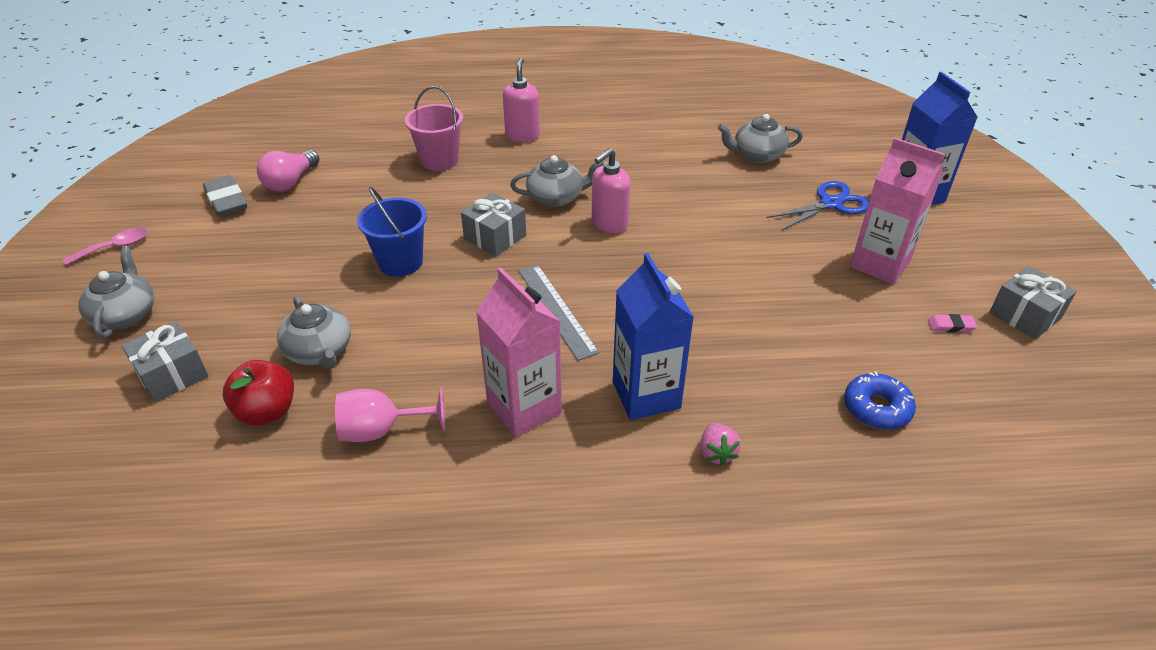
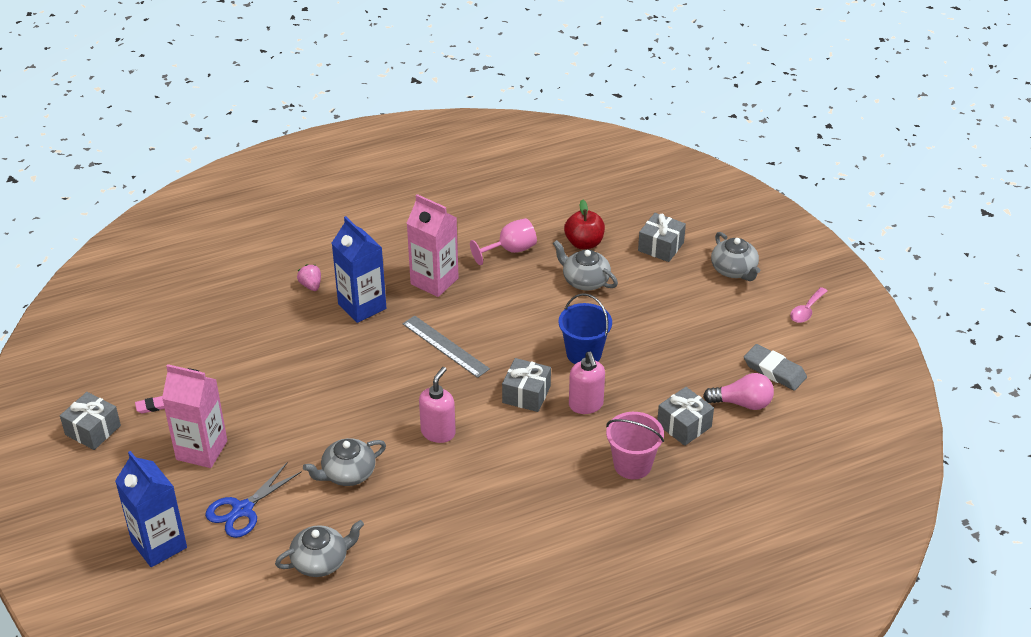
camera: 160 degrees right, 0 degrees up
pink light bulb [257,150,319,191] -> pink light bulb turned 90 degrees clockwise [703,373,774,410]
pink soap dispenser [503,58,540,142] -> pink soap dispenser moved to [569,351,605,414]
grey teapot [510,155,604,207] -> grey teapot moved to [303,438,386,486]
blue donut [844,372,916,430] -> none
none -> grey gift [657,387,714,446]

